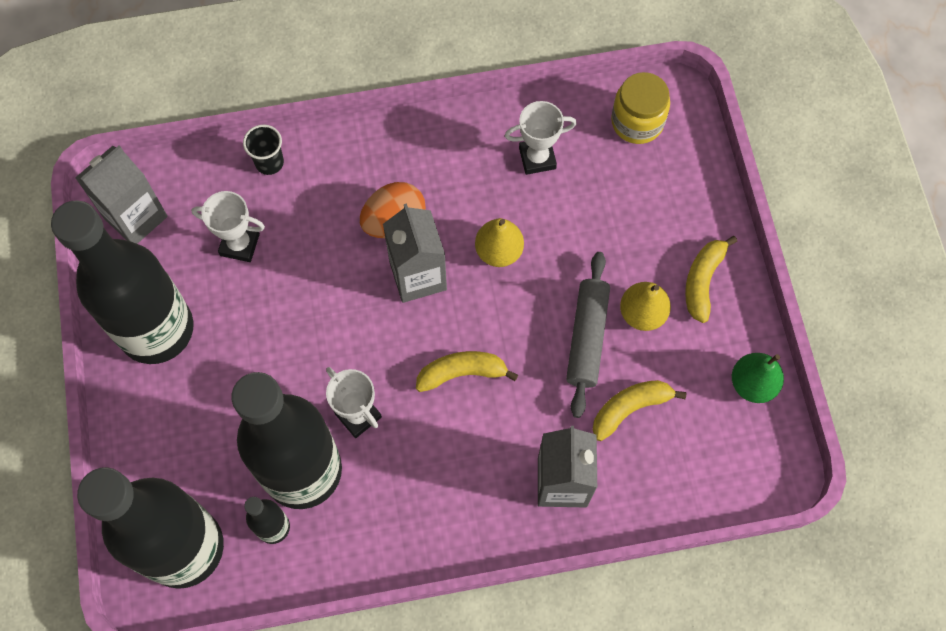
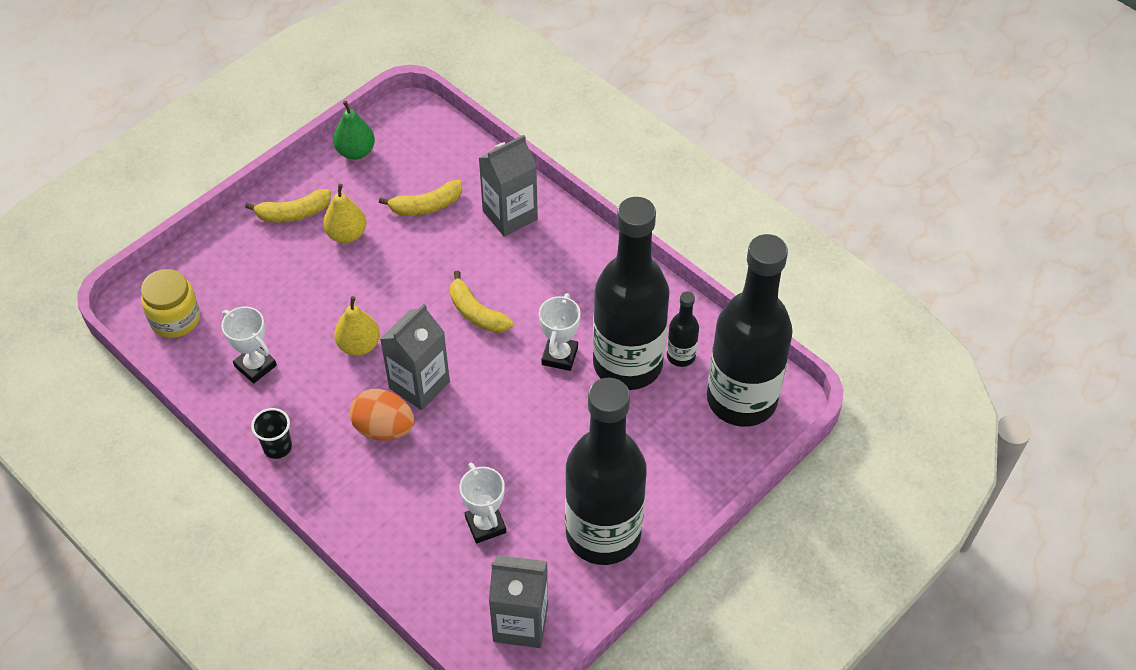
camera: 125 degrees left, 15 degrees down
black cup [243,125,284,175] -> black cup moved to [251,408,292,459]
grey rolling pin [566,252,610,418] -> none
yellow banana [593,380,687,441] -> yellow banana turned 45 degrees counterclockwise [379,180,462,216]

